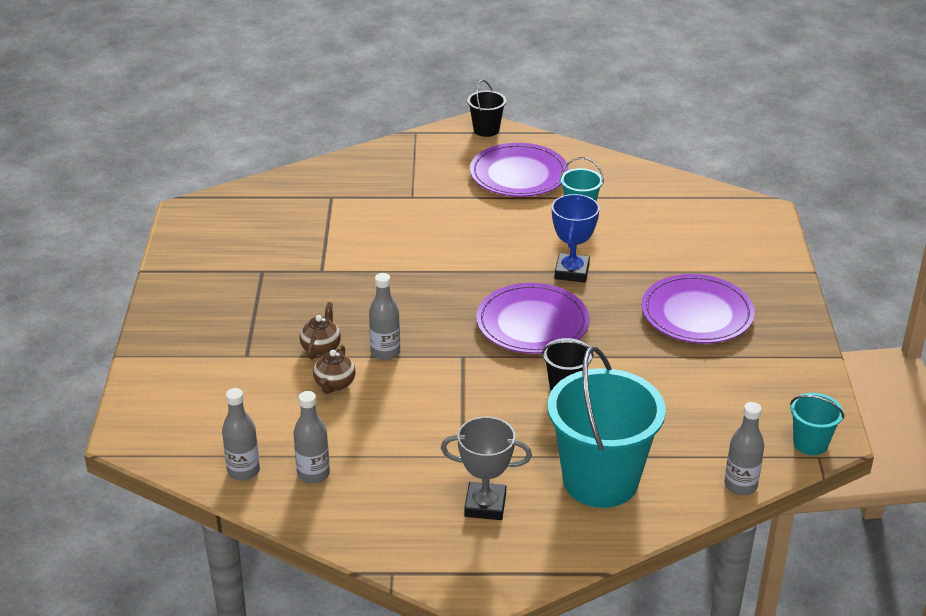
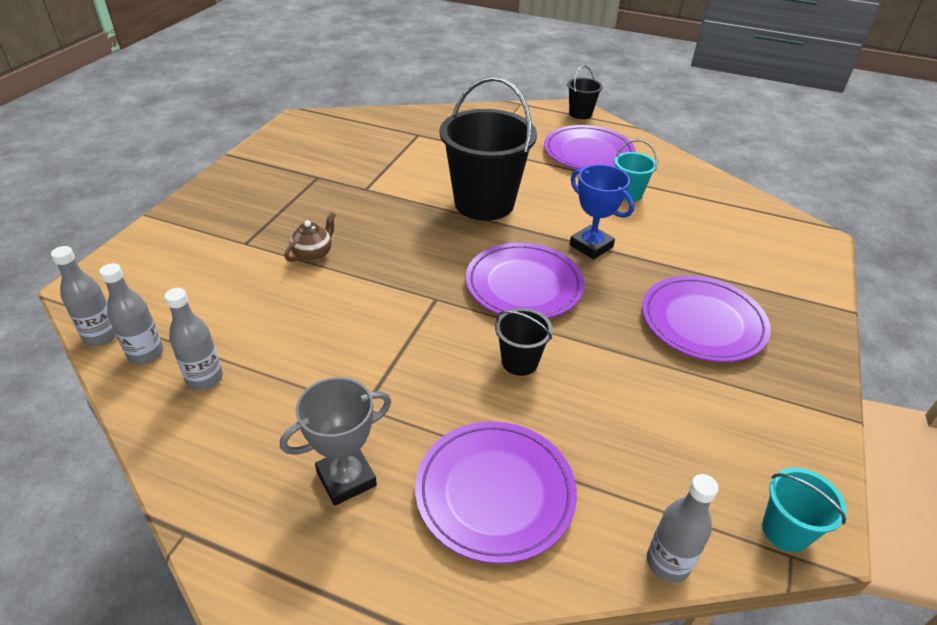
camera: 20 degrees right, 5 degrees up
brown teapot [313,345,356,394] -> none
grey bottle [369,273,400,360] -> grey bottle moved to [51,246,116,346]
grey trophy [441,417,532,520] -> grey trophy turned 60 degrees counterclockwise [280,377,391,506]
turquoise bucket [548,346,666,508] -> purple plate [415,421,577,564]
blue trophy [552,194,599,282] -> blue trophy turned 75 degrees counterclockwise [569,164,634,259]
none -> black bucket [439,77,537,221]

